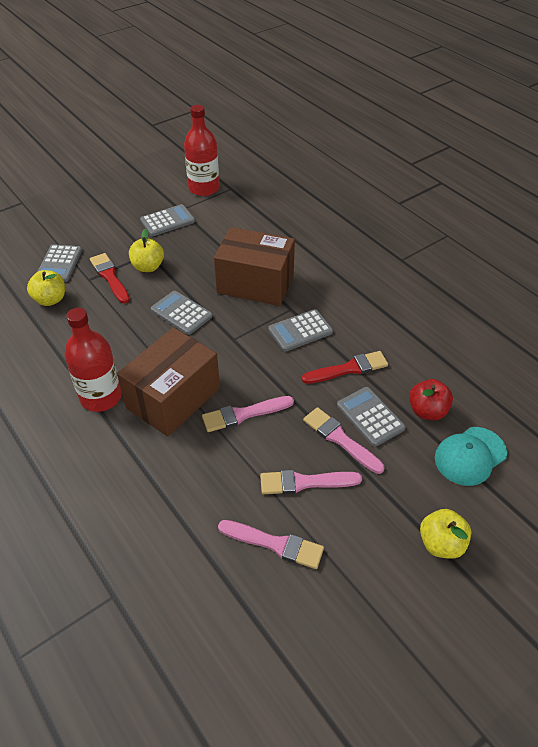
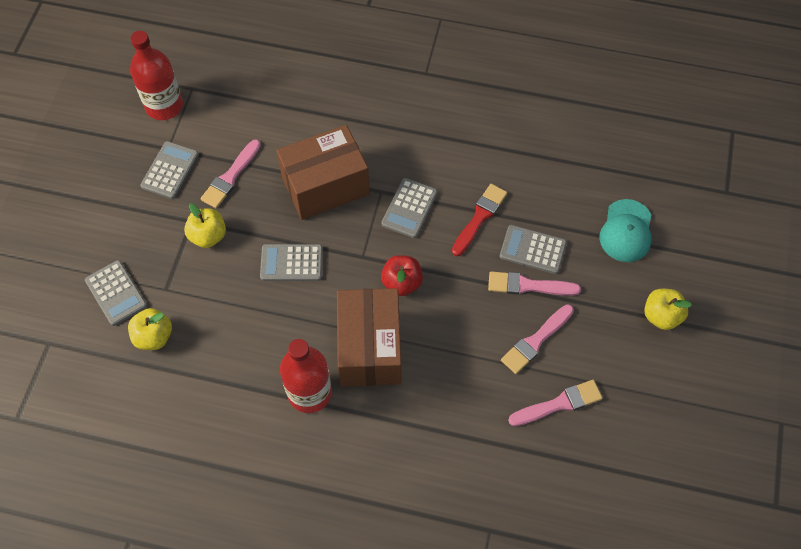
camera: 40 degrees left, 15 degrees up
red brush [90,253,130,304] -> none
pink brush [202,396,294,432] -> pink brush moved to [200,139,261,208]
red apple [409,379,453,420] -> red apple moved to [381,255,423,296]

